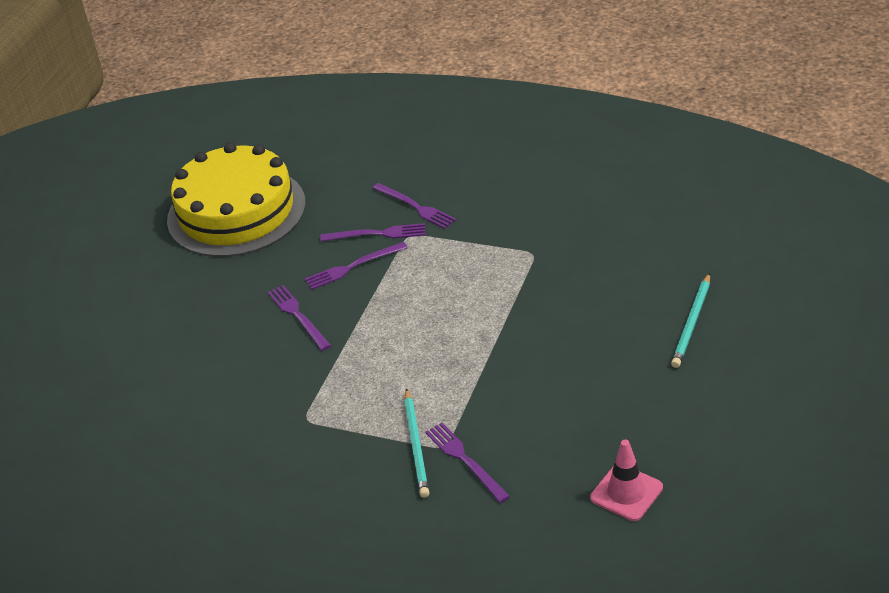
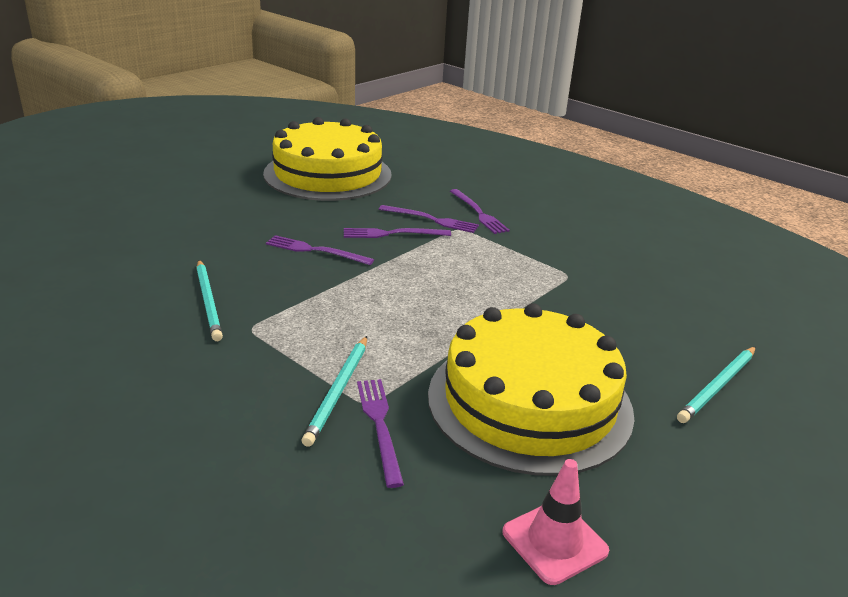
camera: 15 degrees right, 10 degrees down
purple fork [268,285,331,351] -> purple fork turned 60 degrees counterclockwise [266,235,374,265]
none -> turquoise pencil [196,260,223,341]
none -> yellow cake [428,303,634,476]

